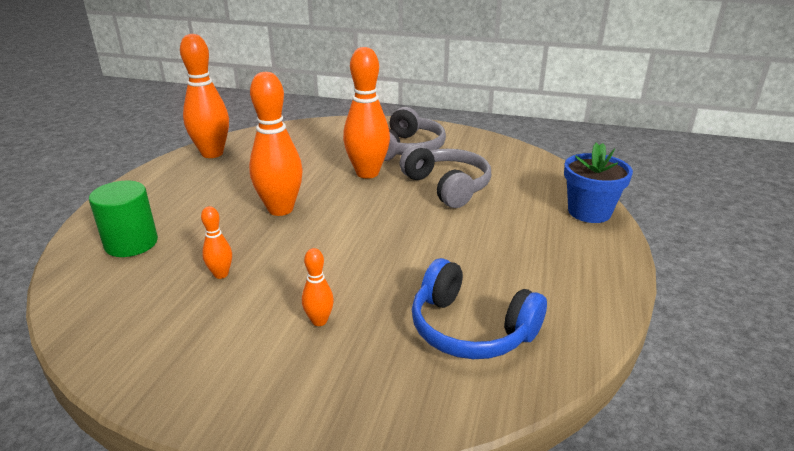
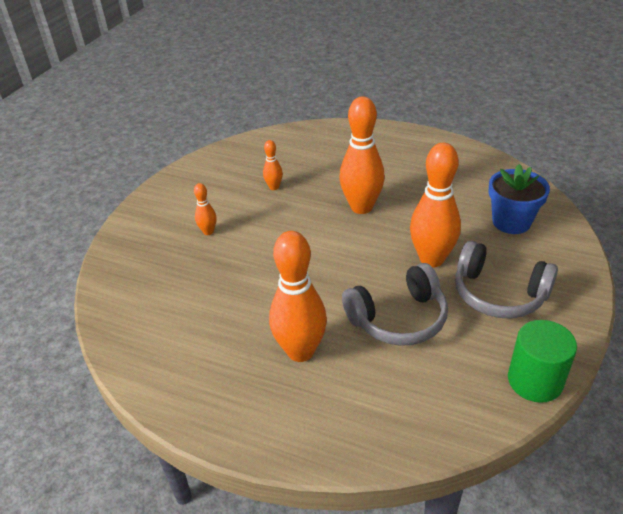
camera: 100 degrees right, 10 degrees up
green cylinder [89,181,158,257] -> green cylinder moved to [508,320,577,403]
orange bowling pin [180,34,229,158] -> orange bowling pin moved to [269,231,327,362]
blue headphones [412,258,547,359] -> none
blue flower pot [564,143,633,223] -> blue flower pot moved to [488,164,550,234]

